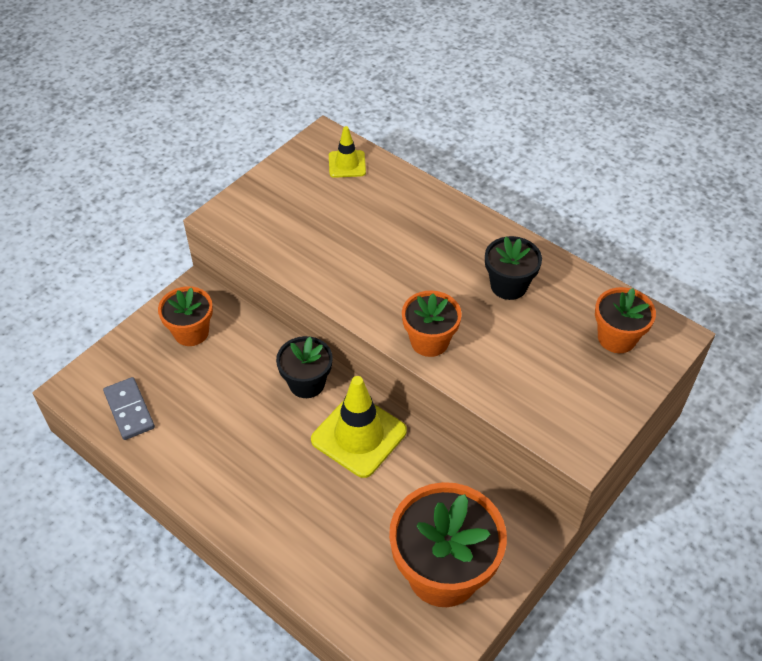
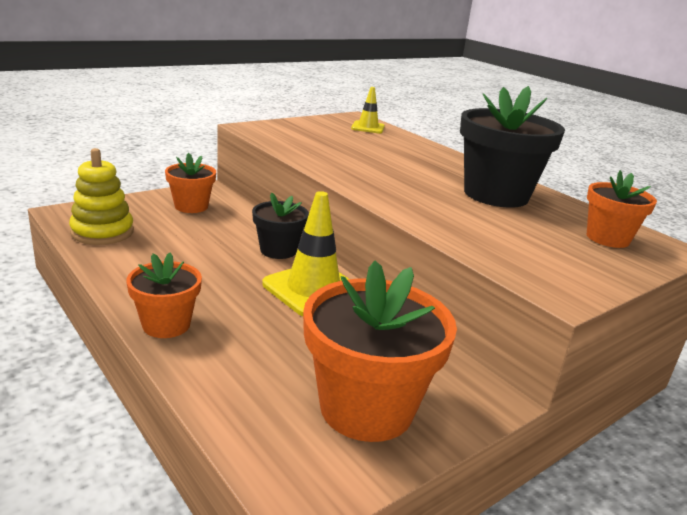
camera: 10 degrees right, 25 degrees down
grey domino [103,377,155,440] -> yellow stacking toy [69,148,134,245]
orange flower pot [402,290,462,357] -> orange flower pot moved to [126,252,202,338]
black flower pot [485,236,542,300] -> black flower pot [460,86,565,208], size x1.76

